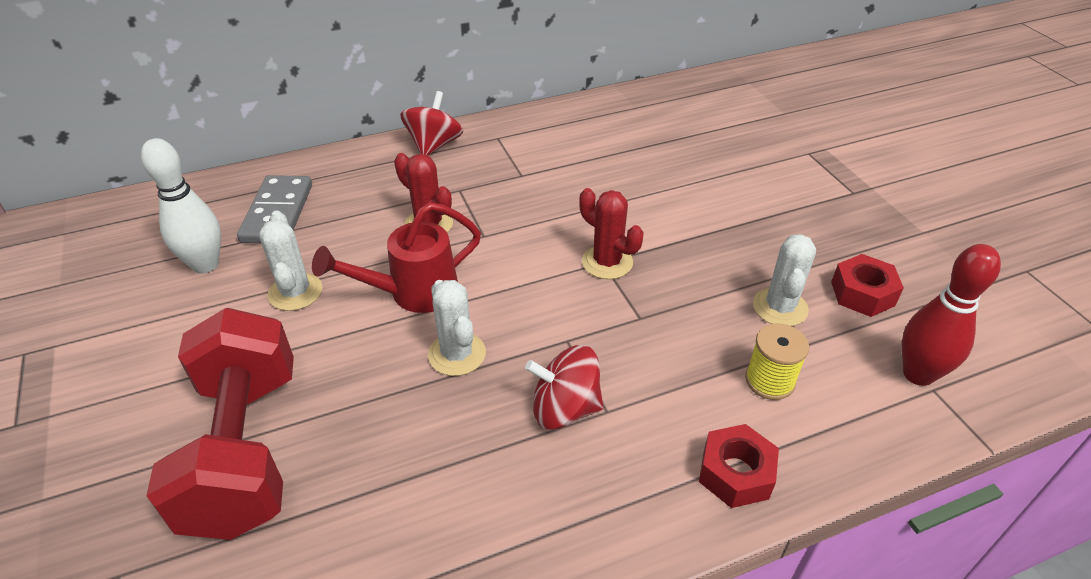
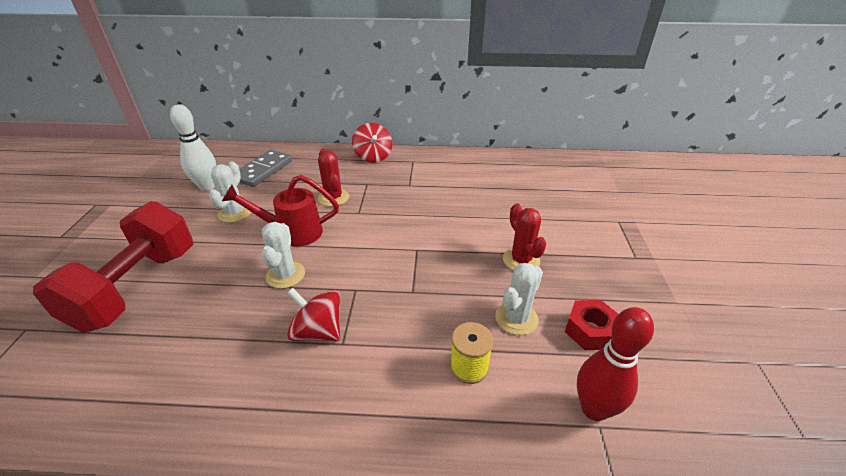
camera: 25 degrees right, 5 degrees down
red spinning top [400,91,463,155] -> red spinning top turned 120 degrees clockwise [352,123,392,163]
red cactus [579,188,644,279] -> red cactus moved to [503,203,546,270]
red nut [699,424,779,508] -> none

